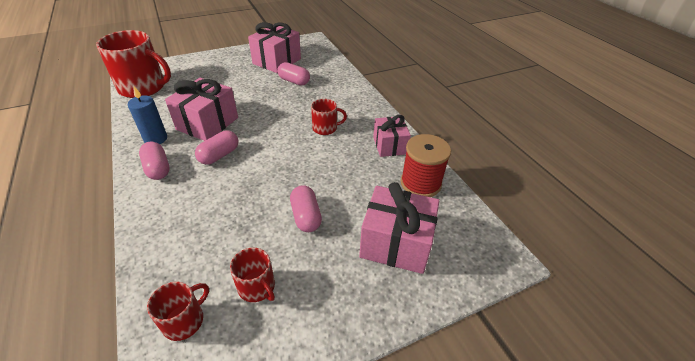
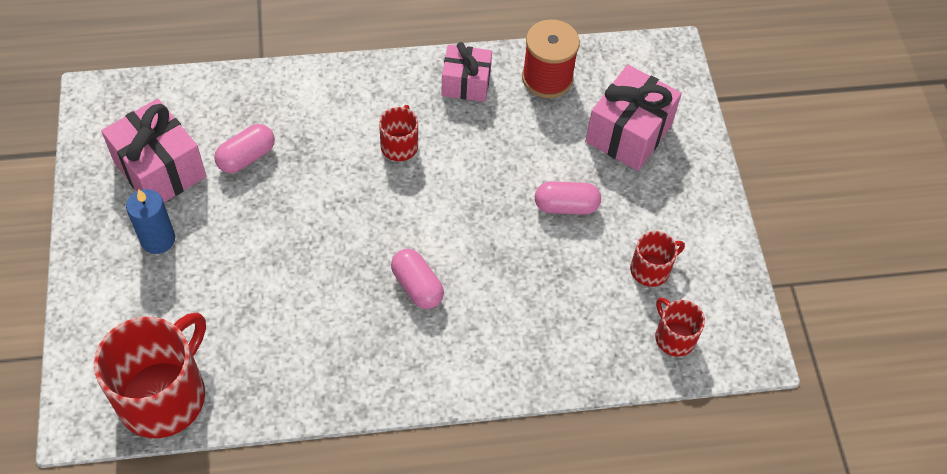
camera: 75 degrees left, 15 degrees up
blue candle [128,87,167,144] -> blue candle moved to [126,189,175,254]
pink capsule [139,142,169,180] -> none
pink gift [165,78,238,141] -> none

